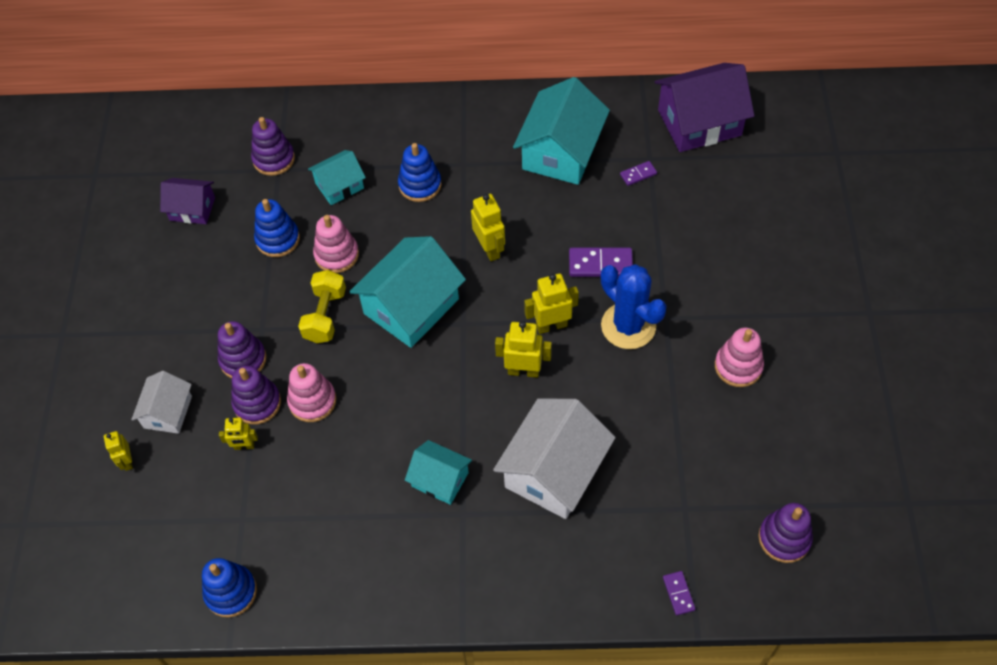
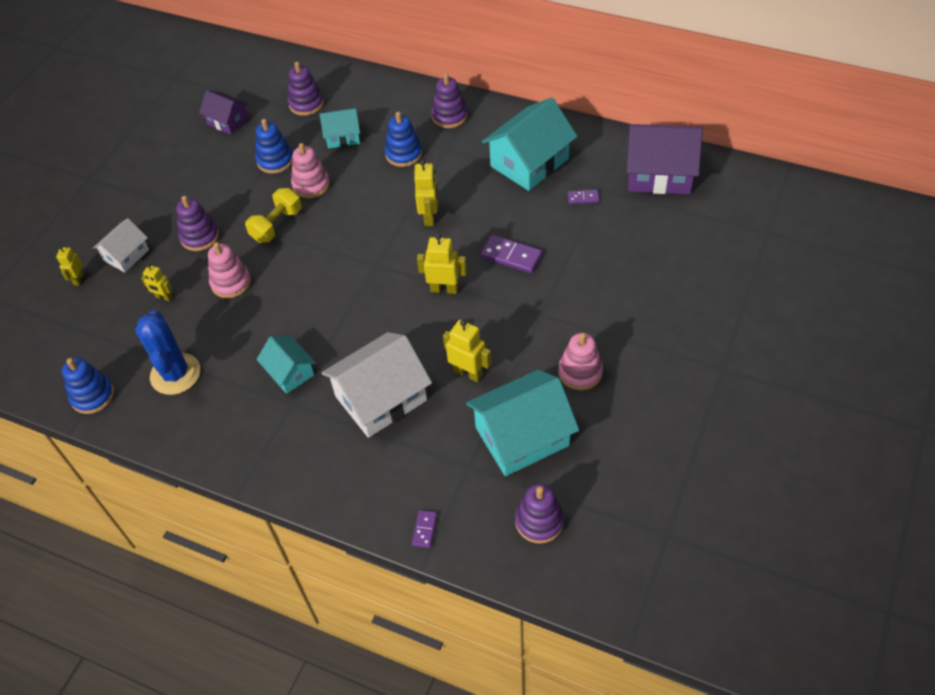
camera: 25 degrees right, 5 degrees down
purple stacking toy [231,366,281,424] -> purple stacking toy moved to [431,73,467,128]
turquoise house [349,236,466,348] -> turquoise house moved to [466,370,579,476]
yellow robot [495,321,552,378] -> yellow robot moved to [443,320,491,382]
blue cactus [601,264,667,349] -> blue cactus moved to [135,311,200,395]

